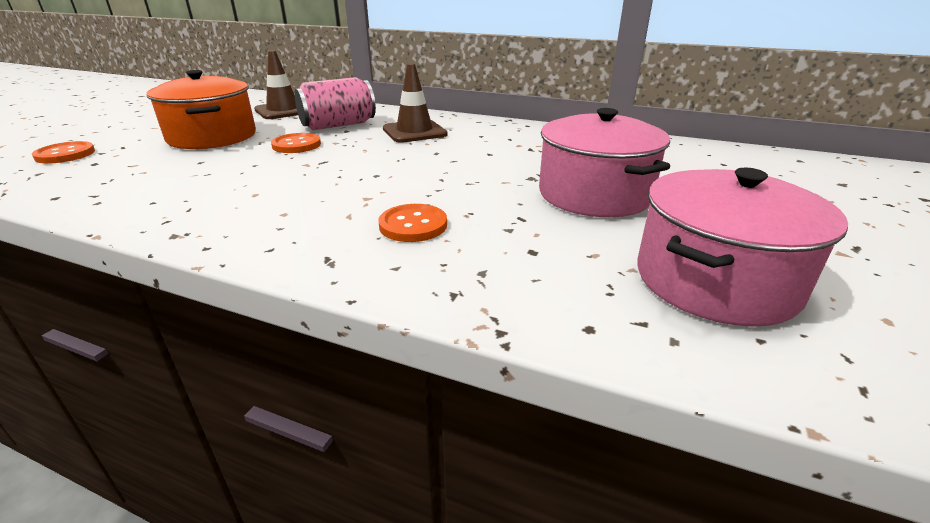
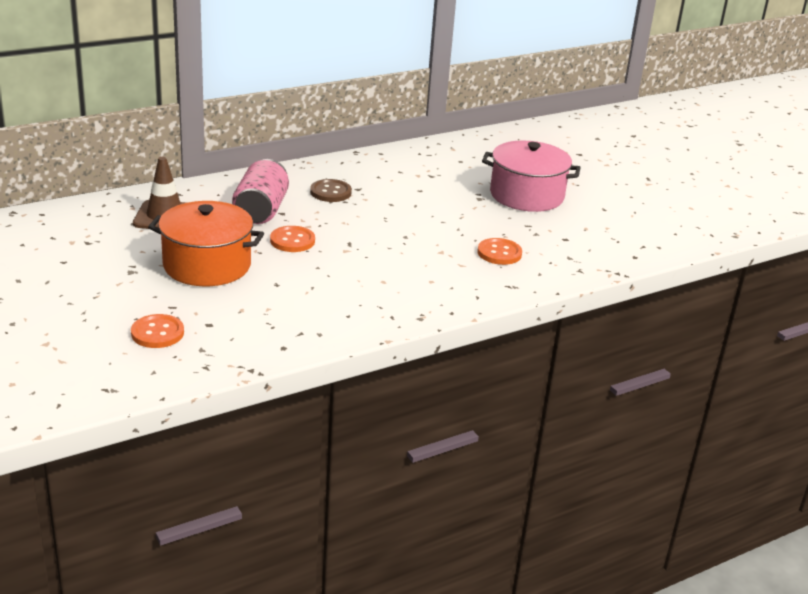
camera: 55 degrees left, 0 degrees up
brown traffic cone [383,64,448,143] -> brown button [310,179,352,202]
pink pot [637,168,848,327] -> none

